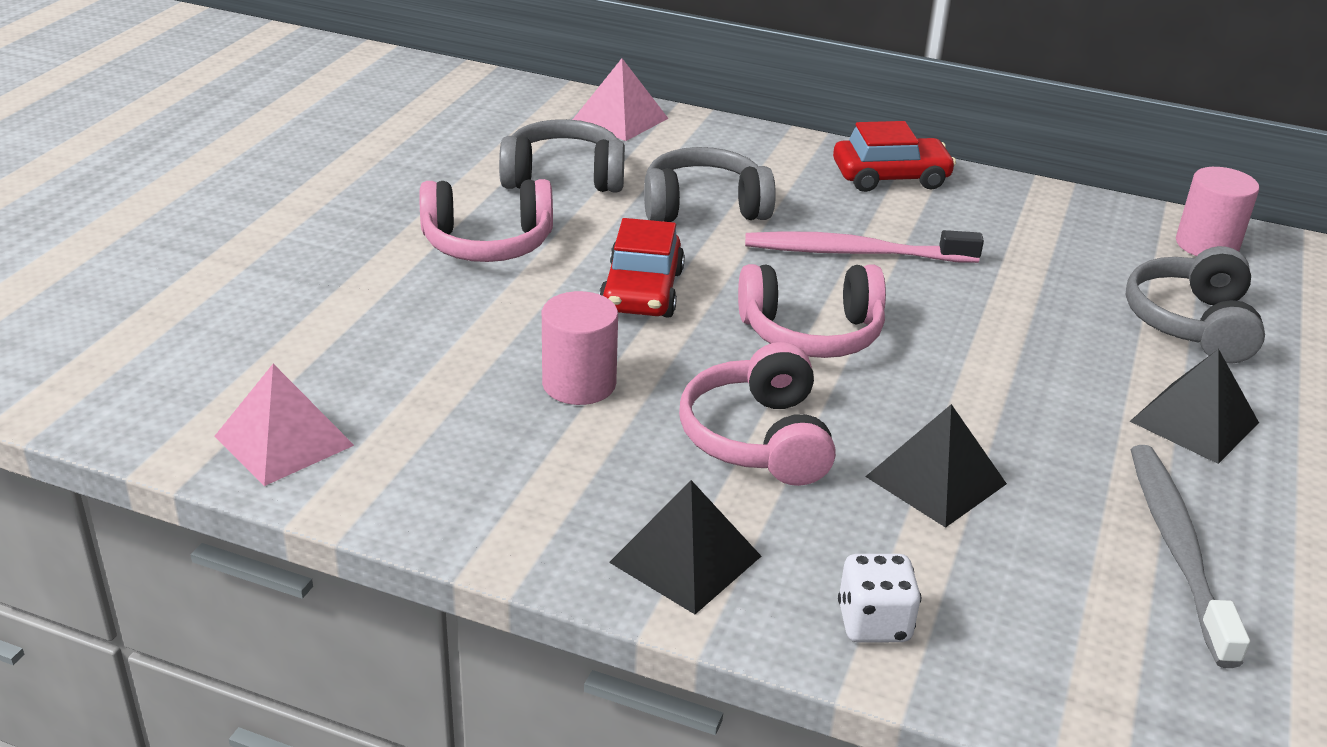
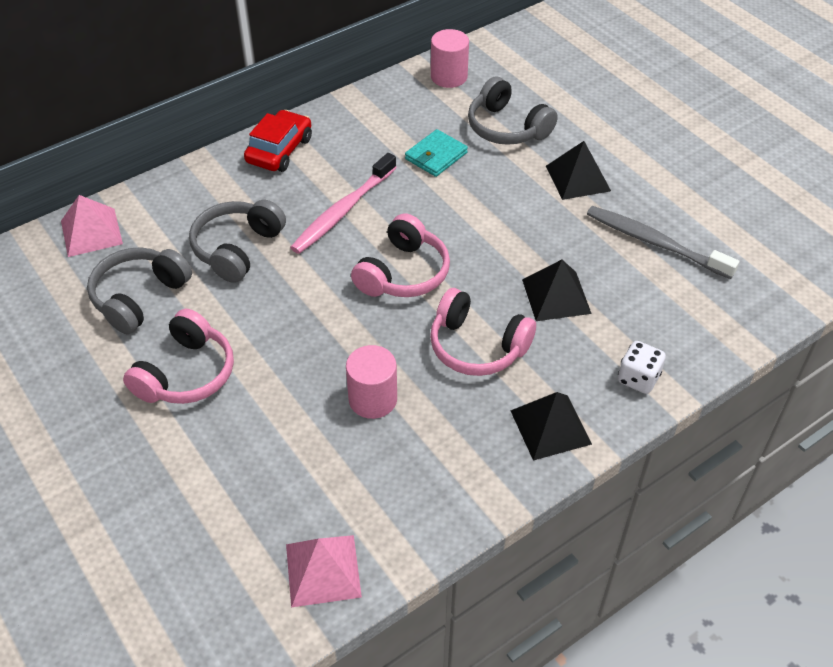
camera: 55 degrees left, 15 degrees up
red car [599,218,685,318] -> none
none -> turquoise wallet [405,129,468,177]

